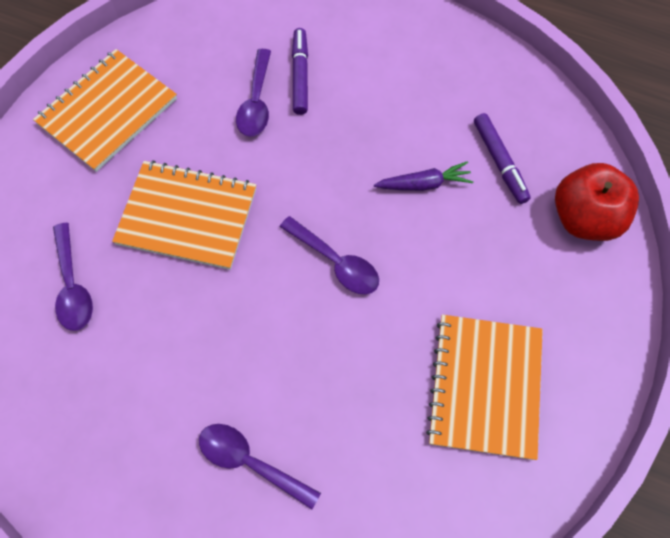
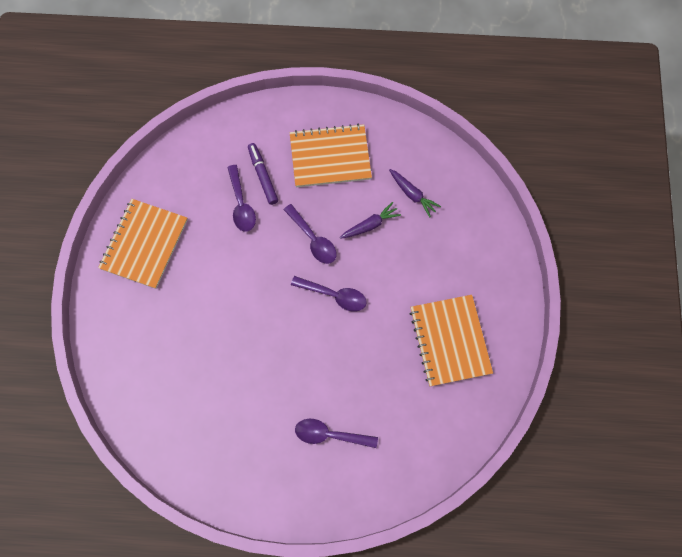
camera: 20 degrees left, 5 degrees up
purple spoon [53,223,93,331] -> purple spoon moved to [283,204,337,264]
orange notebook [112,160,256,270] -> orange notebook moved to [290,124,372,187]
purple marker [474,113,531,204] -> purple carrot [389,169,441,217]
red apple [555,163,639,241] -> none

